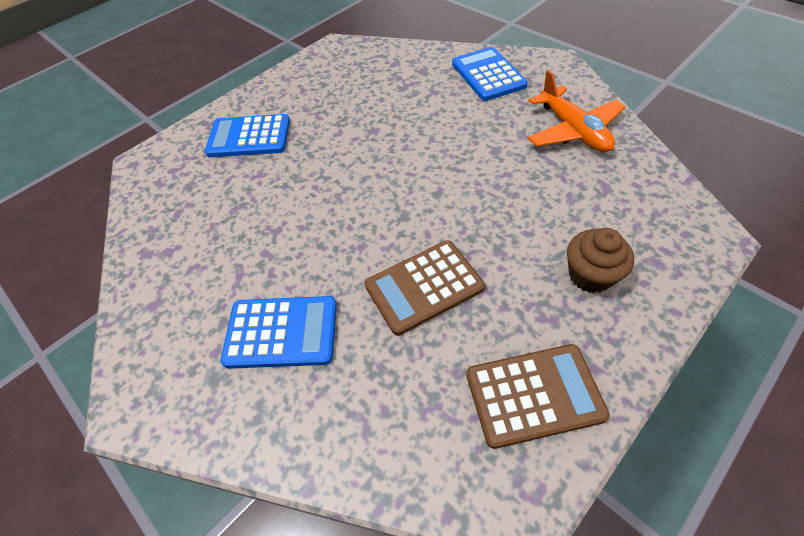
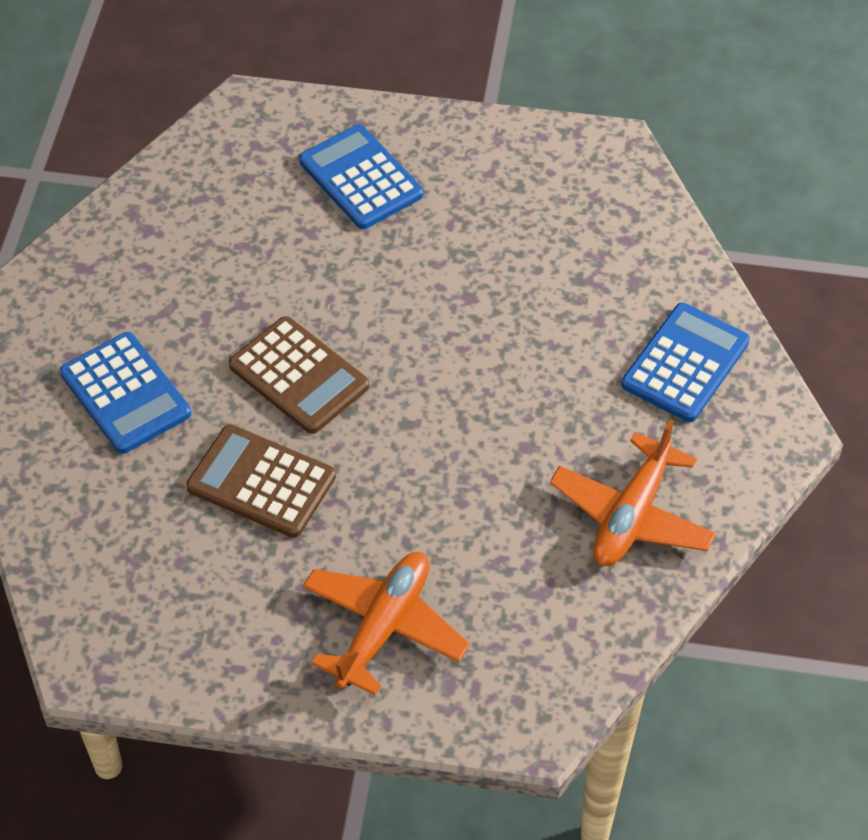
camera: 50 degrees right, 0 degrees up
brown calculator [466,344,610,449] -> brown calculator moved to [229,316,369,434]
brown cupcake [567,228,634,293] -> orange plane [303,552,470,695]

